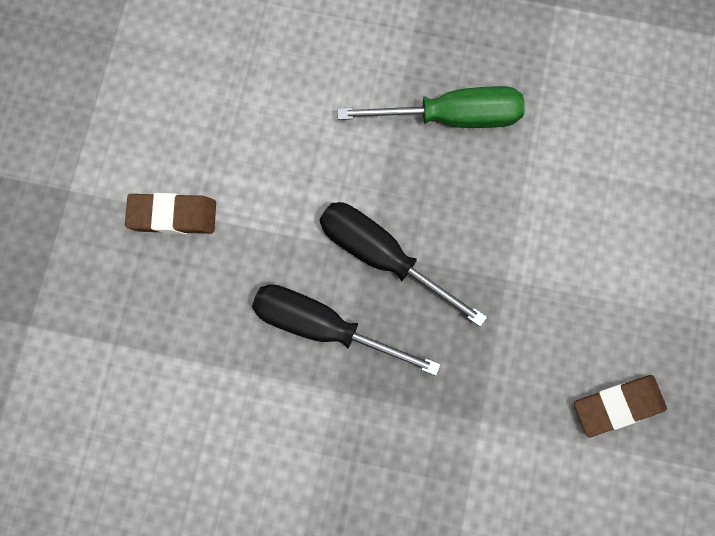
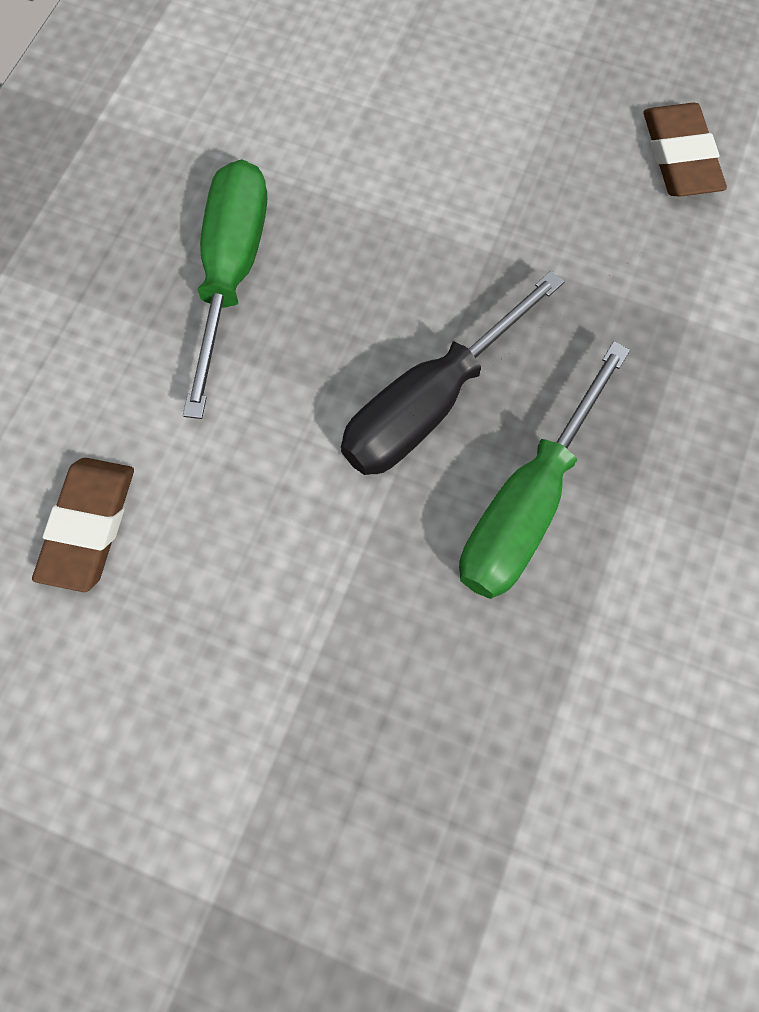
camera: 80 degrees left, 5 degrees down
brown eraser [125,193,216,234] -> brown eraser moved to [32,458,134,592]
black screwdriver [252,284,441,376] -> green screwdriver [459,341,630,599]

